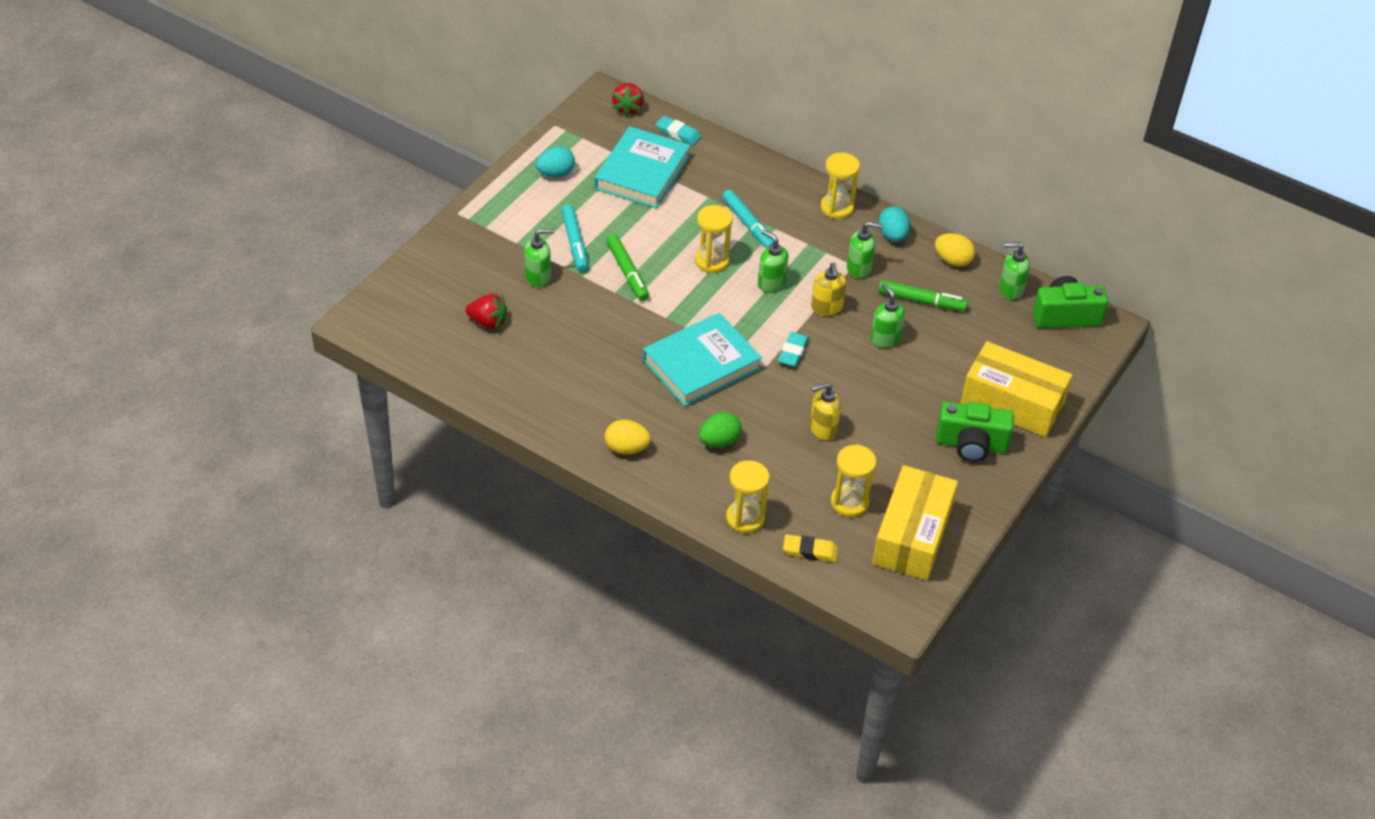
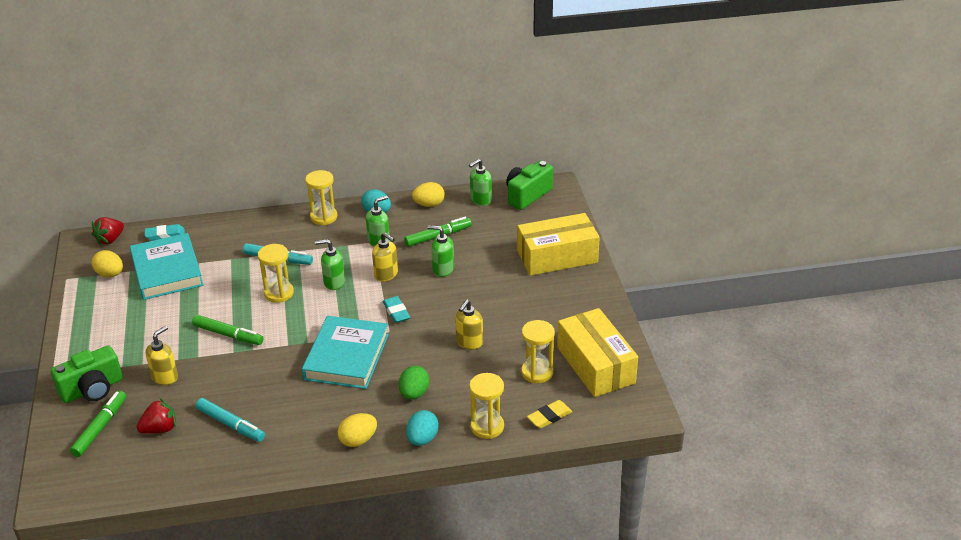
camera: 40 degrees left, 10 degrees down
green soap dispenser [524,229,554,287] -> yellow soap dispenser [145,326,178,385]
turquoise egg [536,146,575,177] -> turquoise egg moved to [406,410,439,446]
turquoise marker [561,205,588,272] -> turquoise marker moved to [196,398,265,442]
red strawberry [612,83,644,117] -> red strawberry turned 75 degrees clockwise [92,217,124,245]
green camera [936,402,1014,462] -> green camera moved to [51,345,123,403]
none -> green marker [70,391,126,457]
none -> yellow egg [92,250,123,277]

